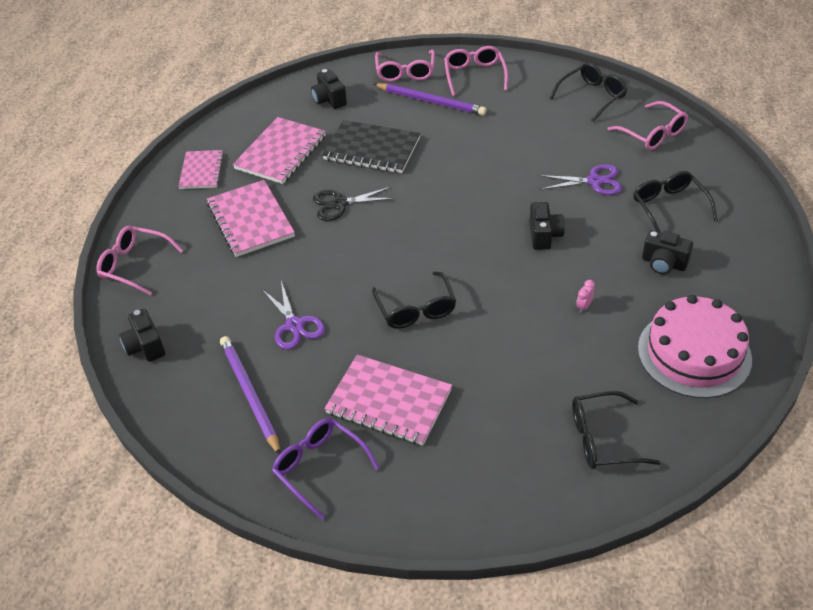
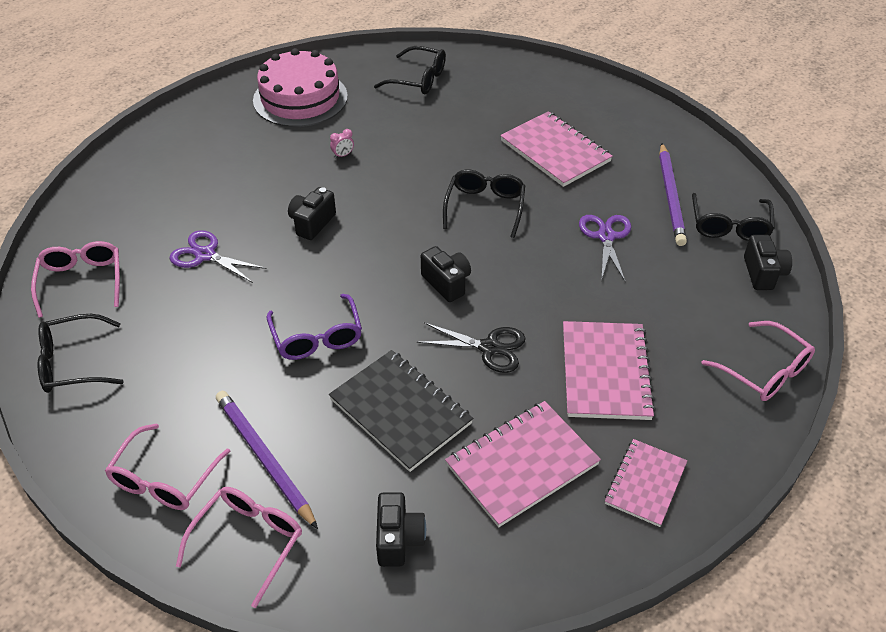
camera: 155 degrees left, 0 degrees up
purple glasses [272,418,379,520] -> purple glasses moved to [267,294,362,360]
black glasses [633,171,718,232] -> black glasses moved to [692,193,775,241]
black camera [642,230,693,274] -> black camera moved to [421,246,471,302]

